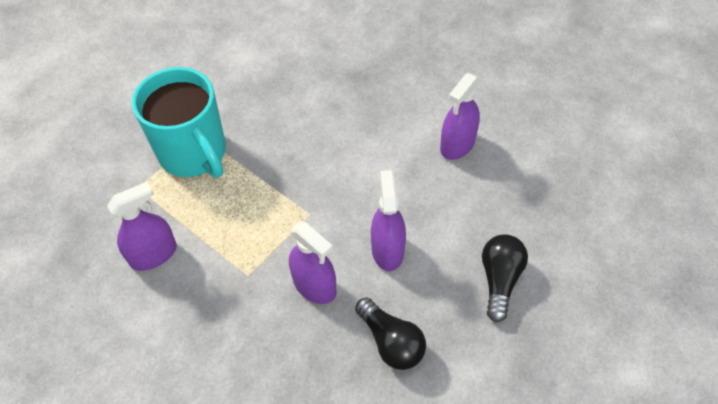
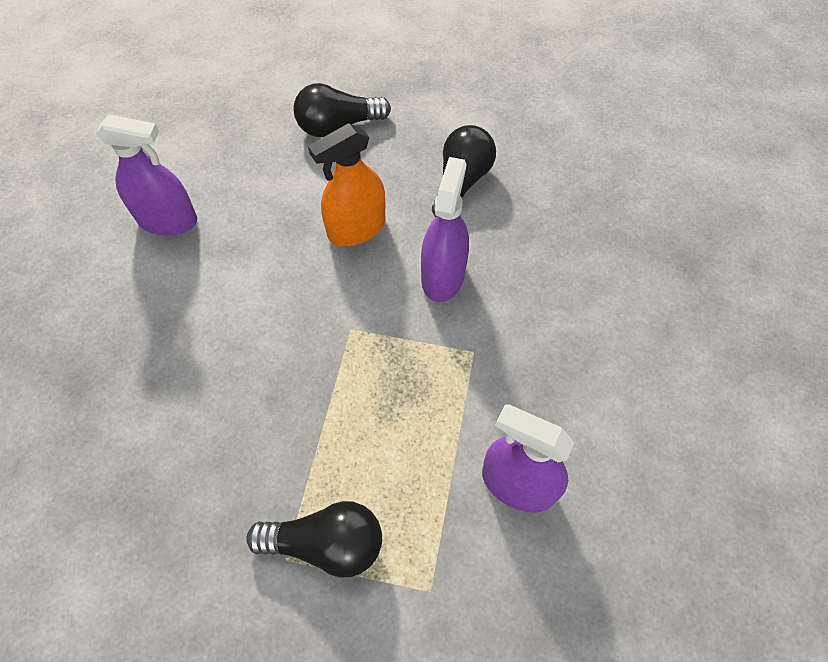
camera: 120 degrees left, 5 degrees up
turquoise mug [132,67,226,178] -> black light bulb [246,501,382,577]
purple spray bottle [371,170,406,271] -> orange spray bottle [308,123,385,246]

